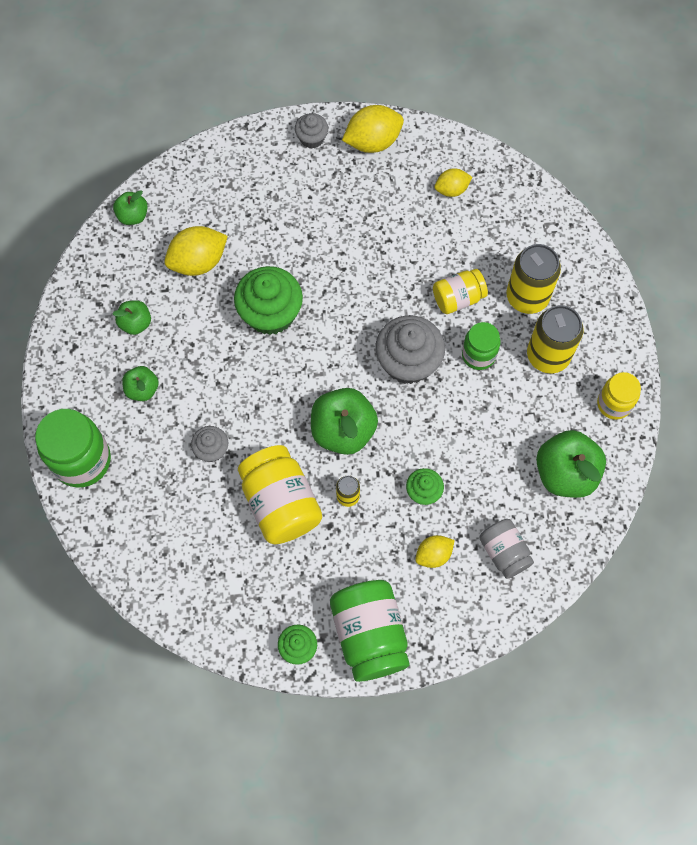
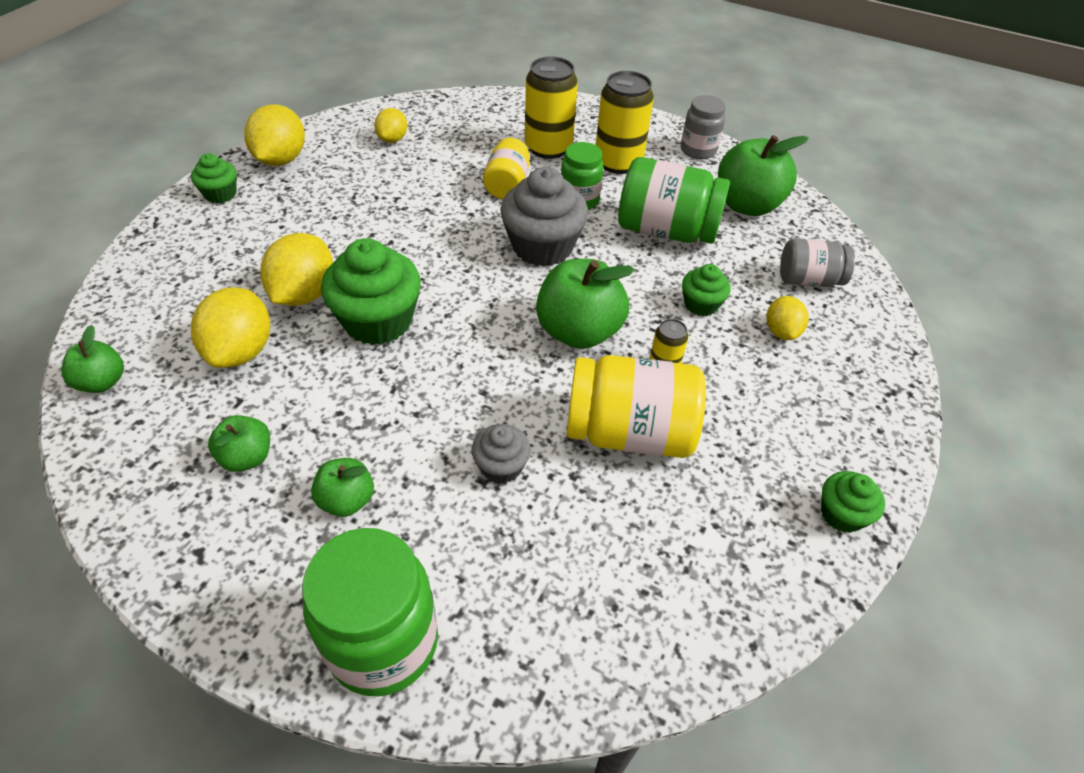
camera: 60 degrees left, 20 degrees down
grey cupcake [295,113,328,148] -> green cupcake [191,154,237,203]
green jar [330,580,410,682] -> green jar moved to [618,157,730,244]
yellow jar [597,372,641,420] -> grey jar [681,95,726,159]
none -> yellow lemon [260,233,333,306]

